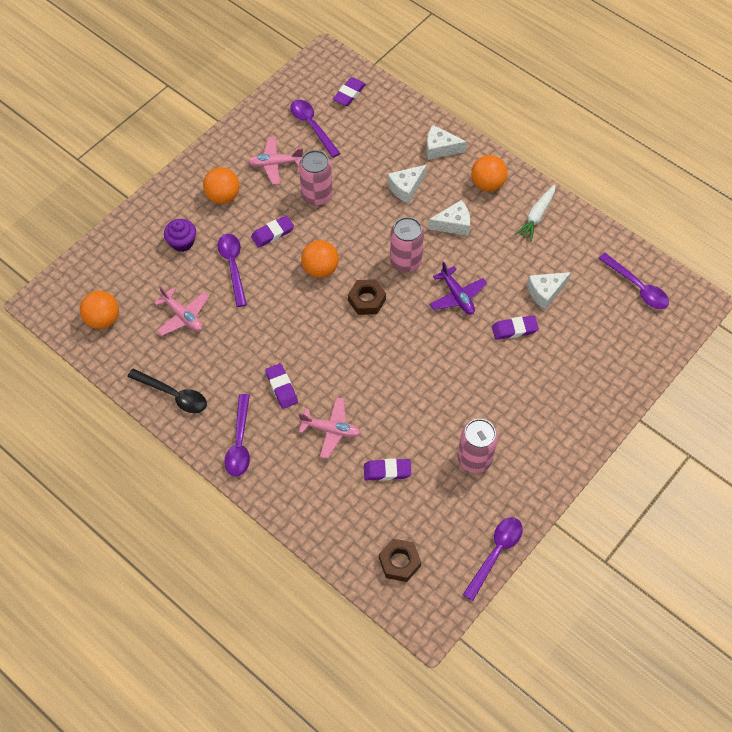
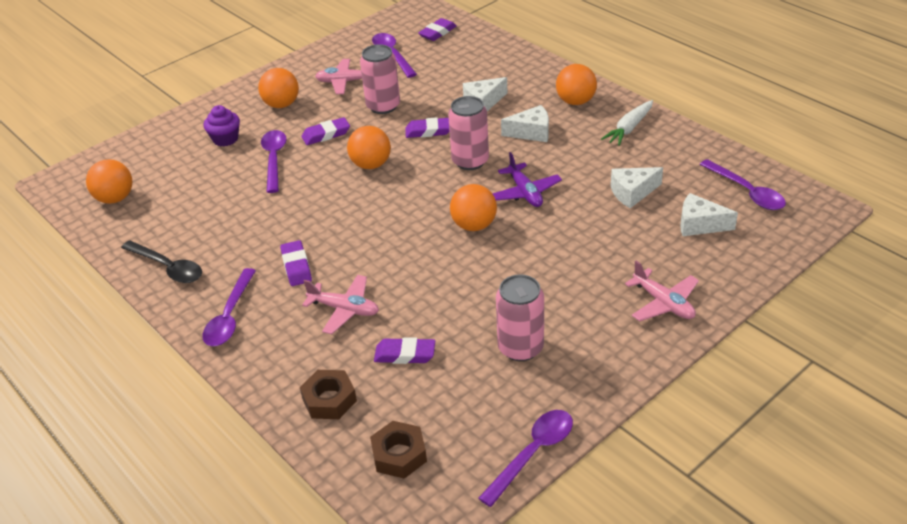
camera: 10 degrees right, 20 degrees down
pink plane [154,286,209,336] -> pink plane moved to [625,260,699,321]
brown nut [348,280,386,315] -> brown nut moved to [300,370,357,419]
white cheese [426,125,467,160] -> white cheese moved to [680,193,738,236]
purple eraser [492,315,539,340] -> purple eraser moved to [405,117,450,138]
none -> orange ball [450,184,497,231]

